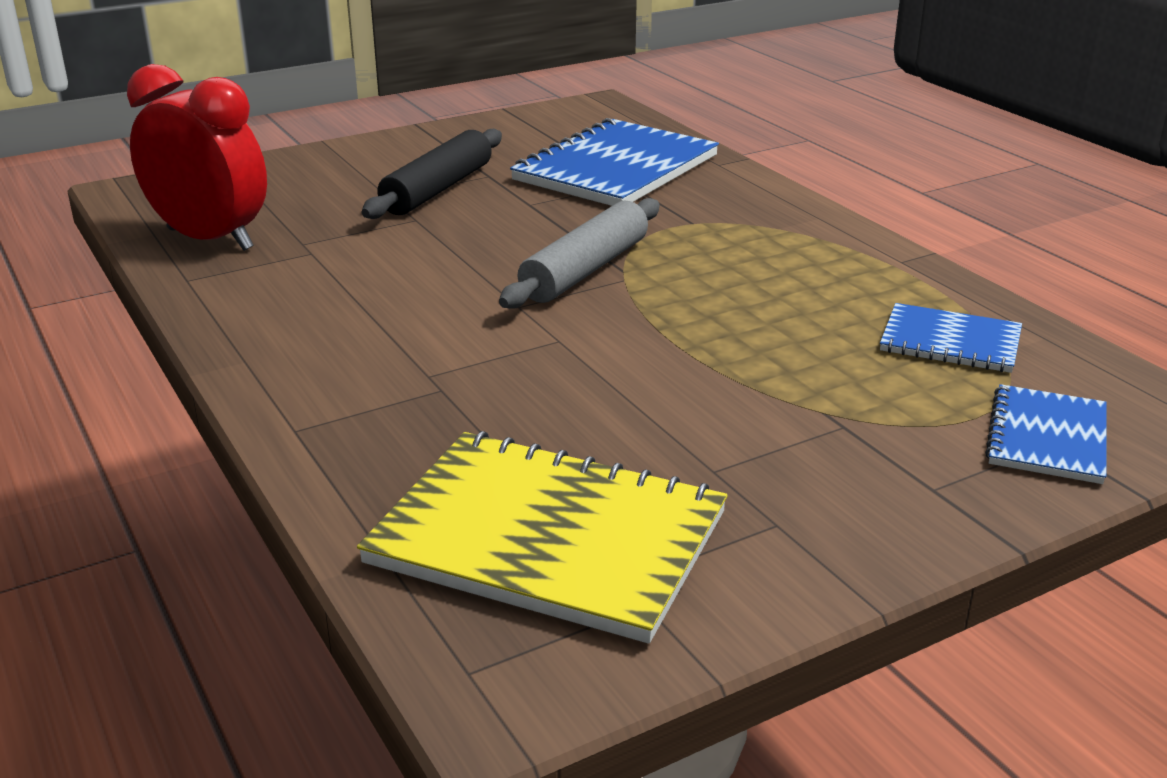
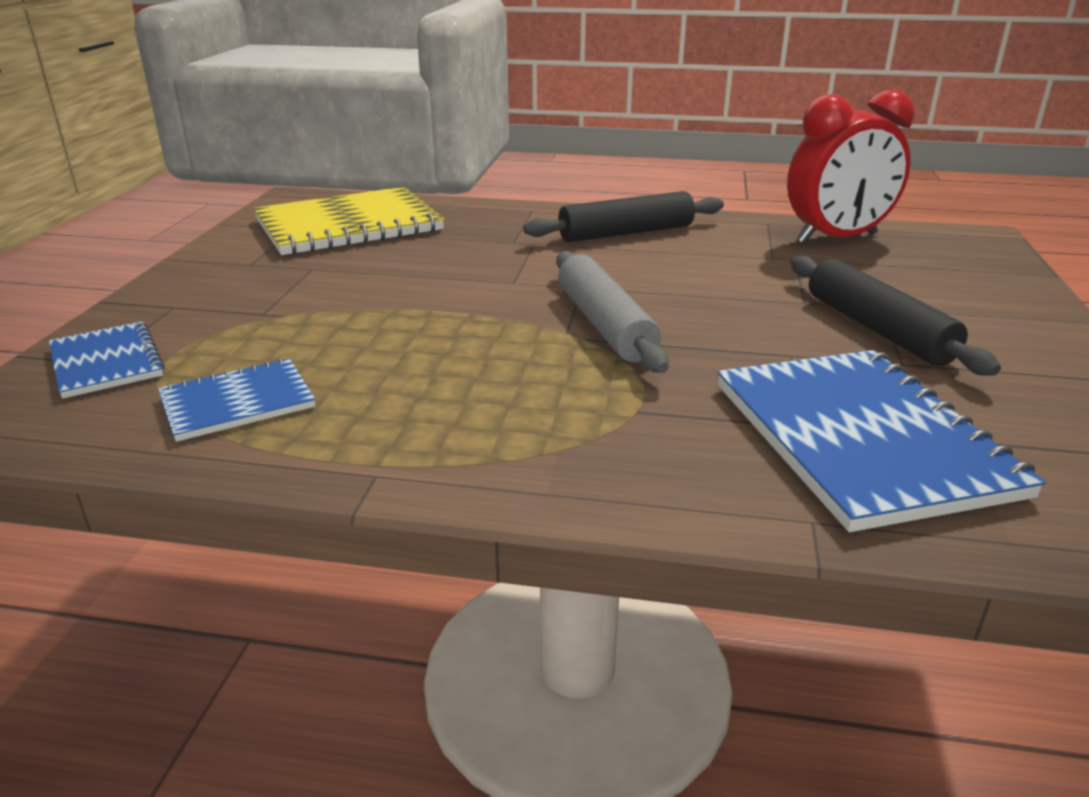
camera: 130 degrees right, 0 degrees up
none -> black rolling pin [523,191,724,242]

